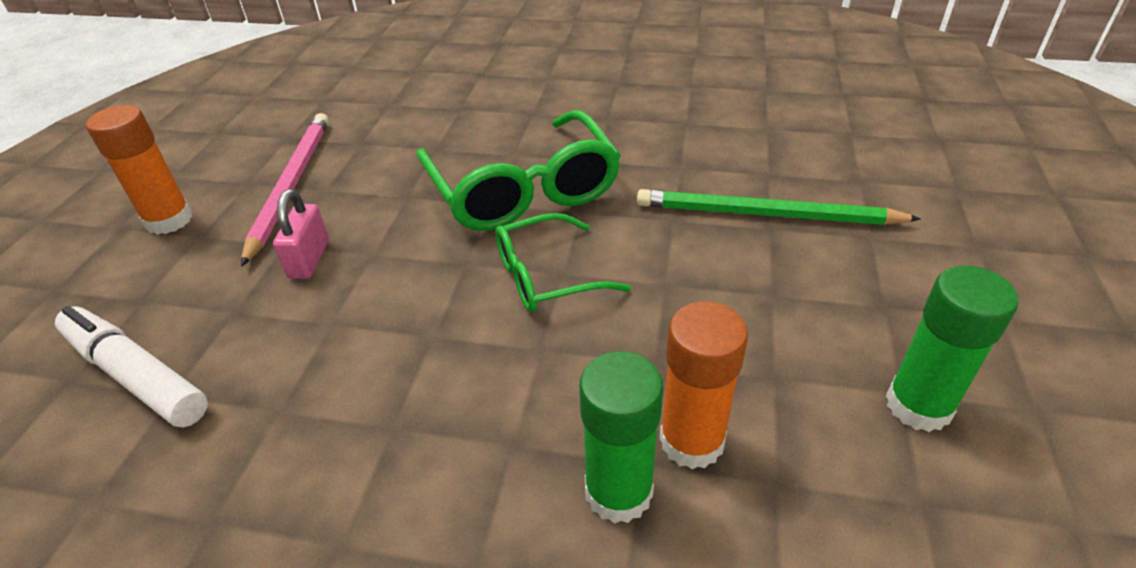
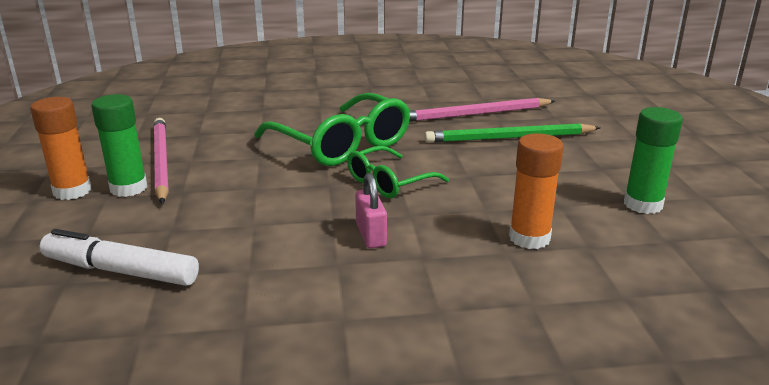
camera: 20 degrees left, 15 degrees down
pink padlock [273,189,329,279] -> pink padlock moved to [355,173,387,248]
green glue stick [579,351,663,524] -> green glue stick moved to [91,94,147,197]
none -> pink pencil [409,98,555,122]

